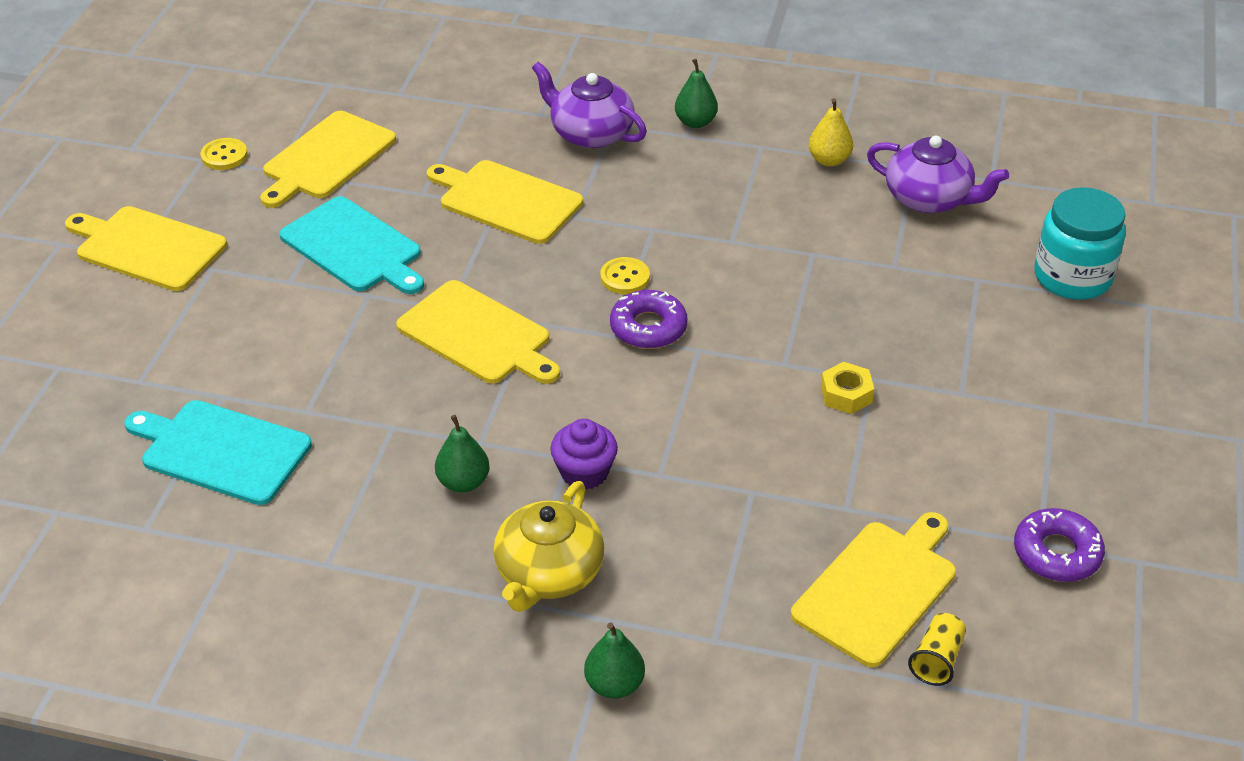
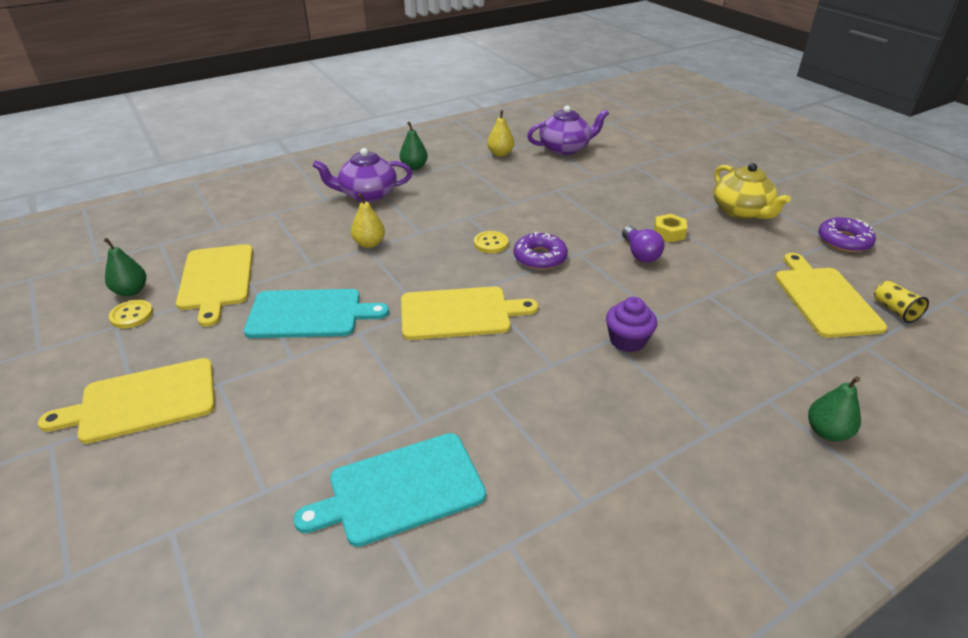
camera: 45 degrees left, 5 degrees down
yellow cutting board [427,160,583,244] -> yellow pear [351,193,385,248]
green pear [435,415,490,493] -> green pear moved to [104,238,146,296]
yellow teapot [493,481,605,612] -> yellow teapot moved to [713,163,791,219]
turquoise jar [1034,187,1126,300] -> none
none -> purple light bulb [622,226,664,262]

